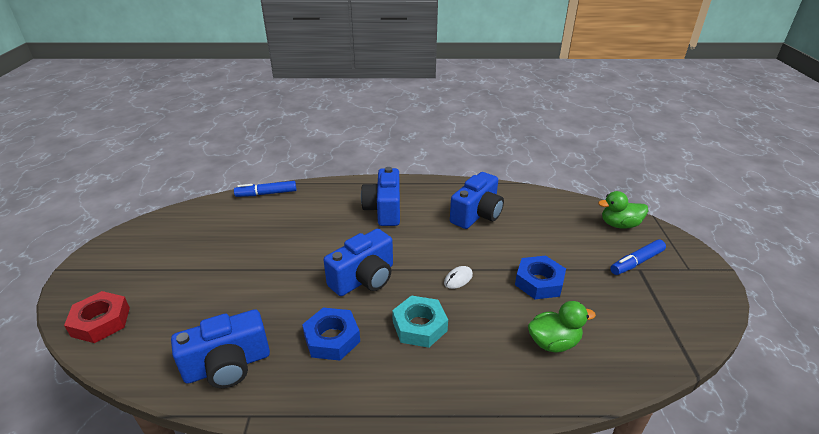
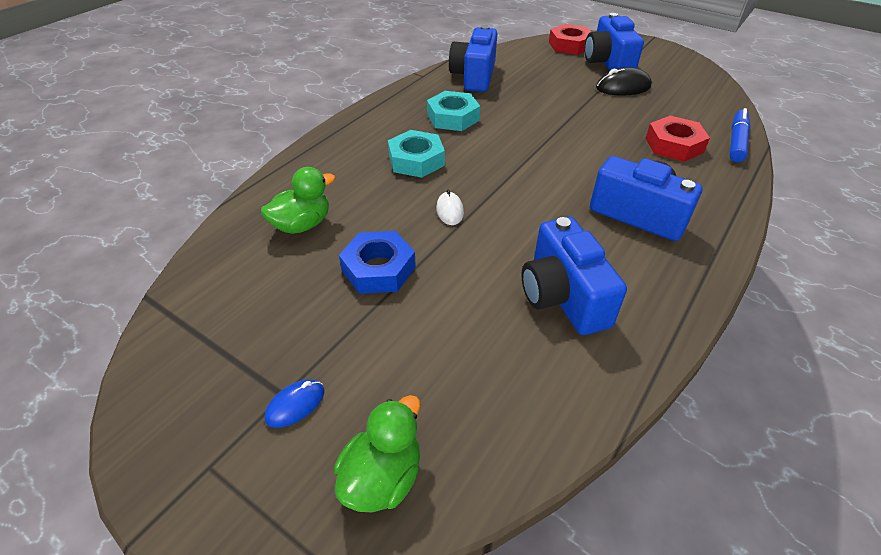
camera: 125 degrees right, 10 degrees up
blue nut [302,308,360,361] -> turquoise nut [427,91,480,131]
blue camera [324,229,393,296] -> blue camera moved to [584,13,644,70]
green duck [528,301,596,353] -> green duck turned 150 degrees counterclockwise [261,167,335,234]
blue marker [610,240,666,275] -> blue mouse [264,379,325,428]
none -> black mouse [596,67,652,96]
none -> red nut [646,116,710,162]

